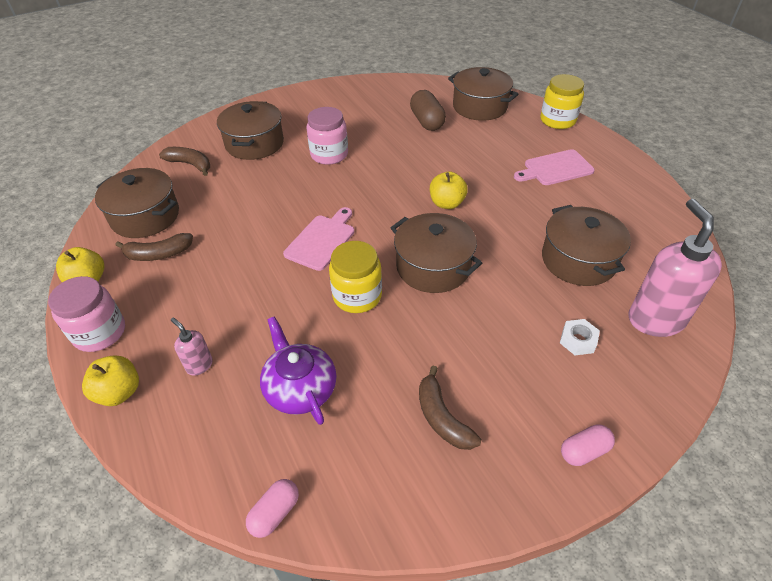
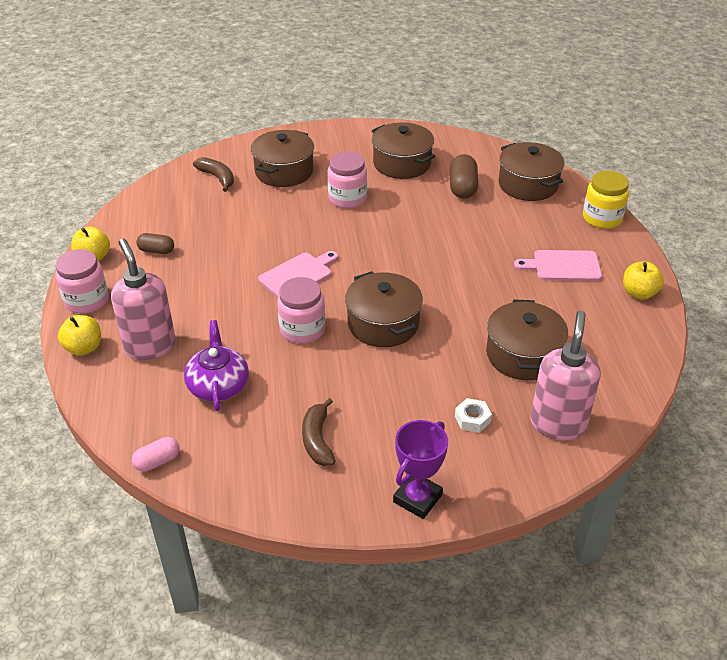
camera: 20 degrees right, 5 degrees down
brown pot [95,168,179,238] -> brown pot moved to [372,122,435,179]
brown banana [115,233,193,261] -> brown capsule [136,233,174,254]
pink soap dispenser [171,318,213,376] -> pink soap dispenser [111,239,176,360], size x2.15
yellow jar [329,241,382,313] -> pink jar [277,277,325,344]
yellow apple [430,172,468,209] -> yellow apple moved to [623,262,664,300]
pink capsule [561,424,615,466] -> purple trophy [393,420,448,519]

